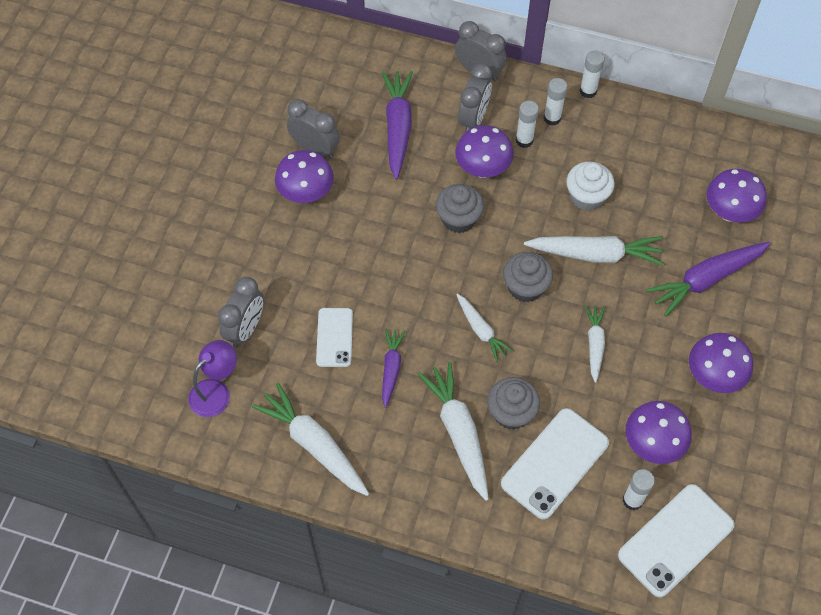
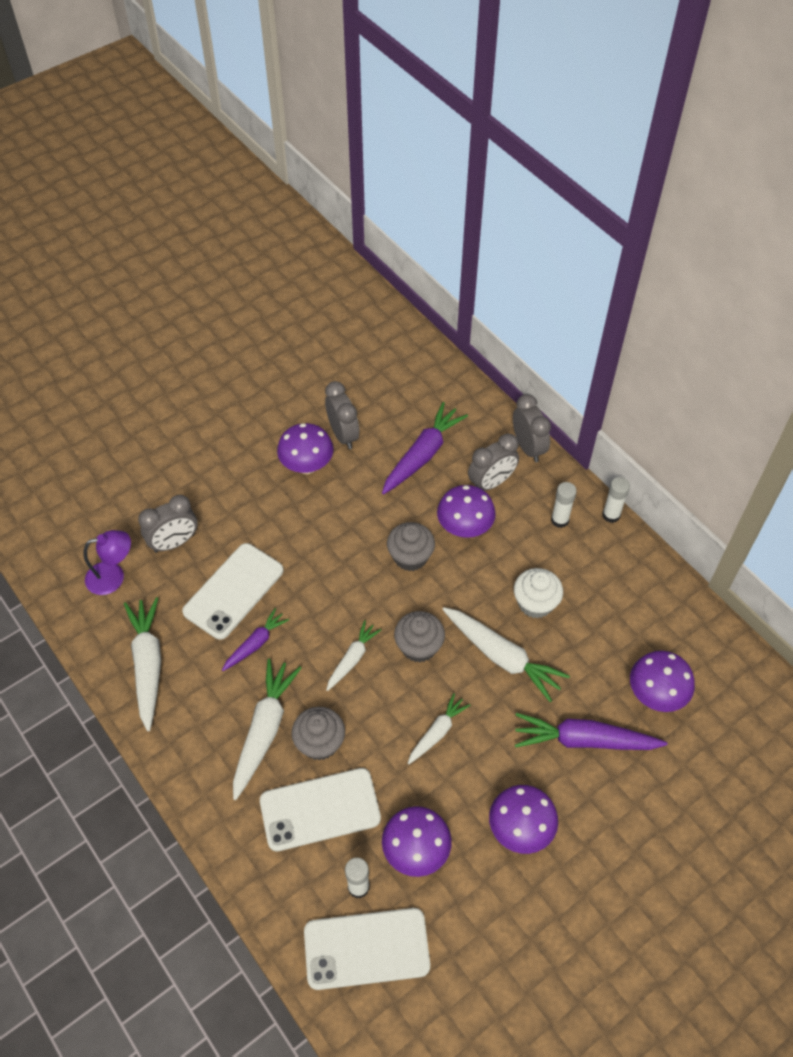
camera: 35 degrees right, 5 degrees down
white phone [316,308,353,367] -> white phone [182,543,284,640], size x1.64
white carrot [456,293,513,362] -> white carrot turned 150 degrees counterclockwise [326,620,382,691]
white glue stick [516,101,539,148] -> none

